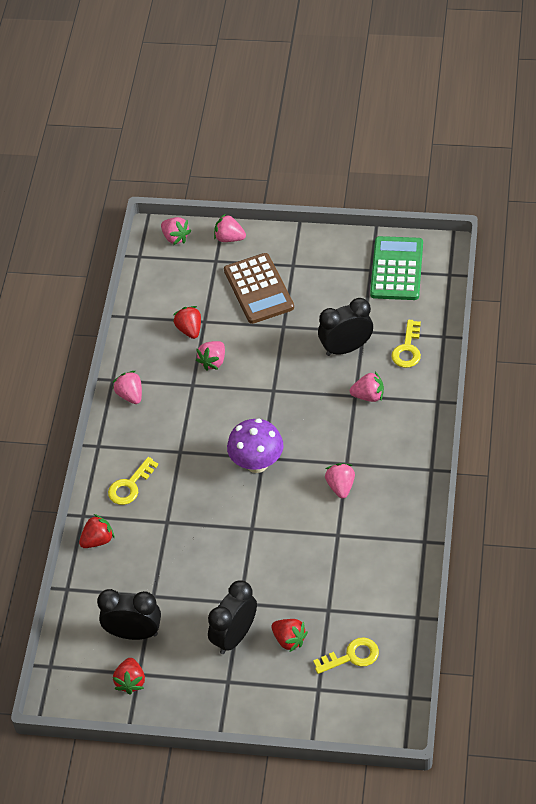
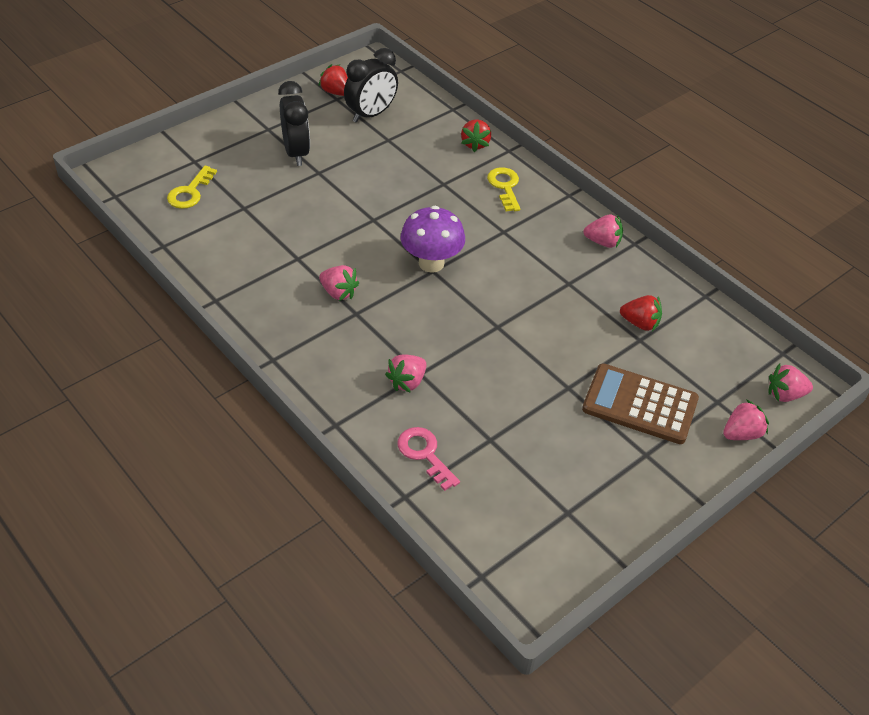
camera: 125 degrees right, 5 degrees down
pink strawberry [196,341,225,371] -> none
red strawberry [271,619,308,652] -> none
black clock [318,298,373,356] -> none
green calculator [370,236,423,300] -> none
yellow key [391,320,421,368] -> pink key [397,427,460,491]

